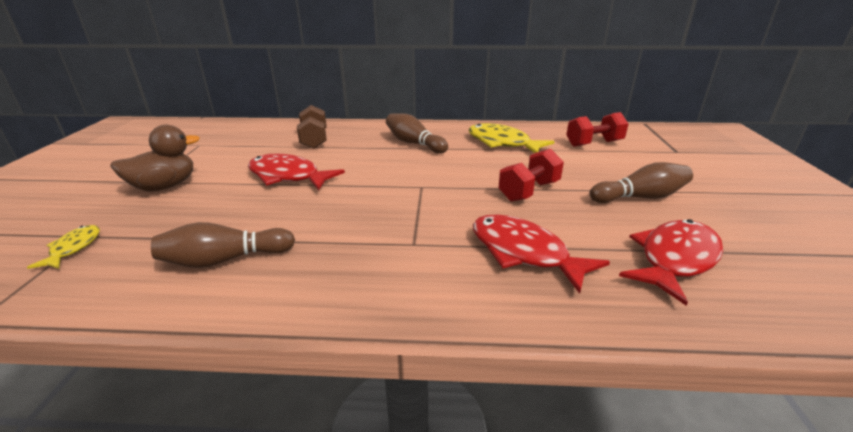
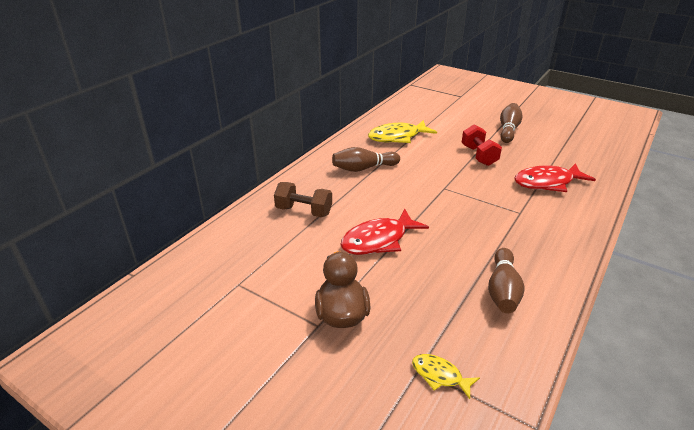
camera: 60 degrees left, 5 degrees up
red dumbbell [567,112,629,147] -> none
red fish [619,219,723,306] -> none

